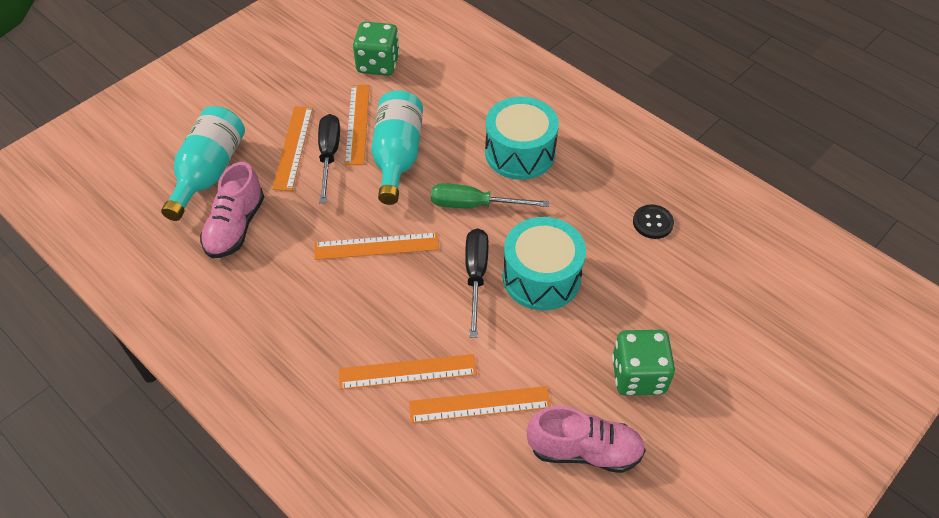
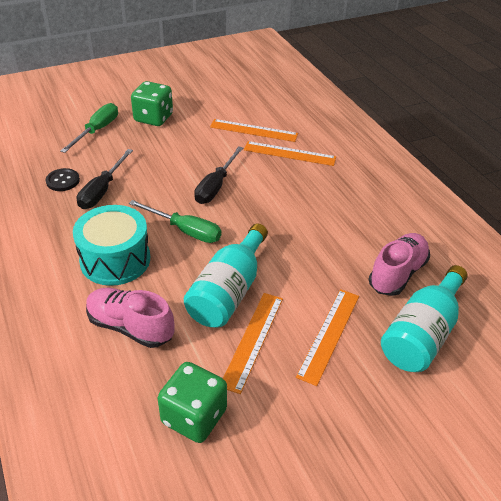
camera: 160 degrees left, 10 degrees down
orange ruler [314,232,439,260] -> none
black screwdriver [318,114,340,203] -> black screwdriver moved to [77,149,133,209]
turquoise drum [503,217,586,311] -> none
pink shoe [527,406,646,473] -> pink shoe moved to [86,288,175,348]
none -> green screwdriver [60,103,118,153]

